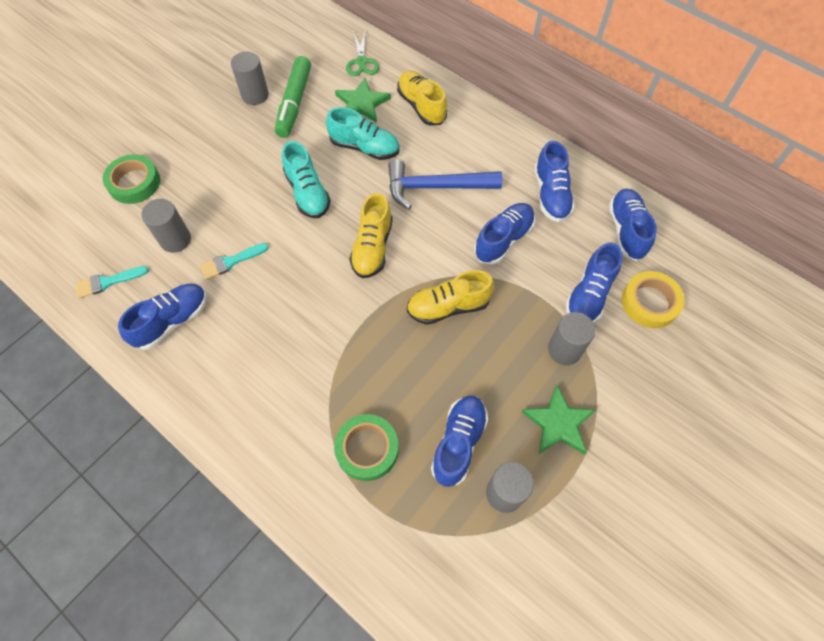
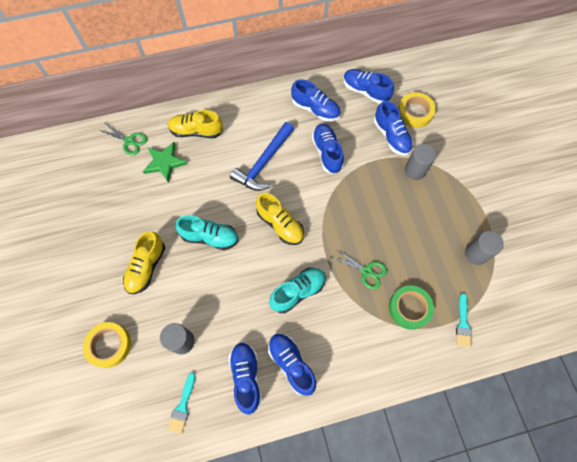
camera: 55 degrees left, 5 degrees up
green tape [103,154,160,204] -> yellow tape [83,322,131,368]
turquoise brush [200,243,269,280] -> turquoise brush moved to [456,293,472,347]
grey cylinder [231,52,269,105] -> none
green marker [275,56,311,138] -> none
turquoise shoe [326,107,400,160] -> turquoise shoe moved to [269,268,326,313]
yellow shoe [407,270,494,325] -> yellow shoe moved to [123,231,165,294]
blue shoe [431,395,488,487] -> blue shoe moved to [268,333,316,396]
green star [521,385,596,455] -> none
none -> green scissors [331,248,387,290]

